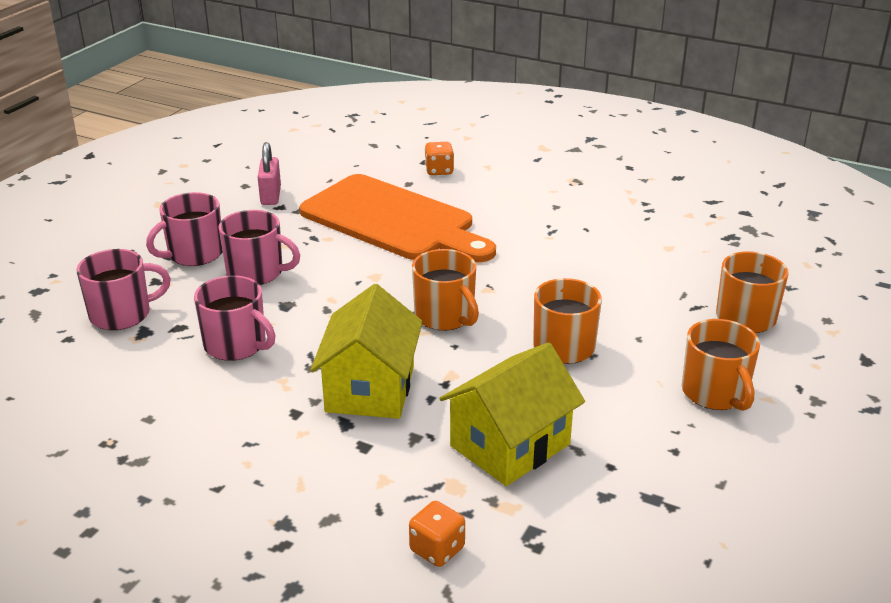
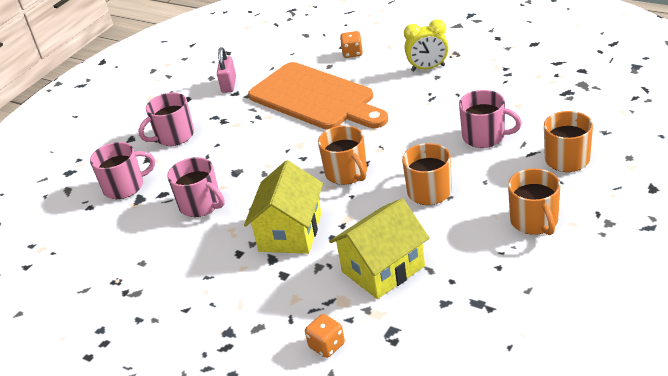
camera: 10 degrees right, 5 degrees up
pink mug [218,210,300,285] -> pink mug moved to [459,90,522,148]
none -> yellow clock [404,19,449,72]

